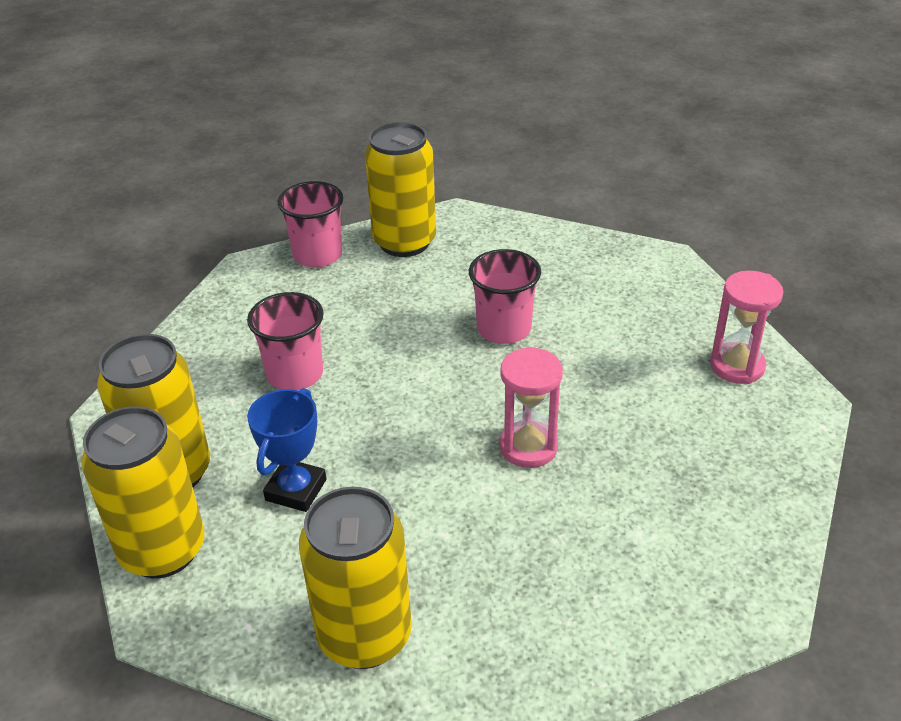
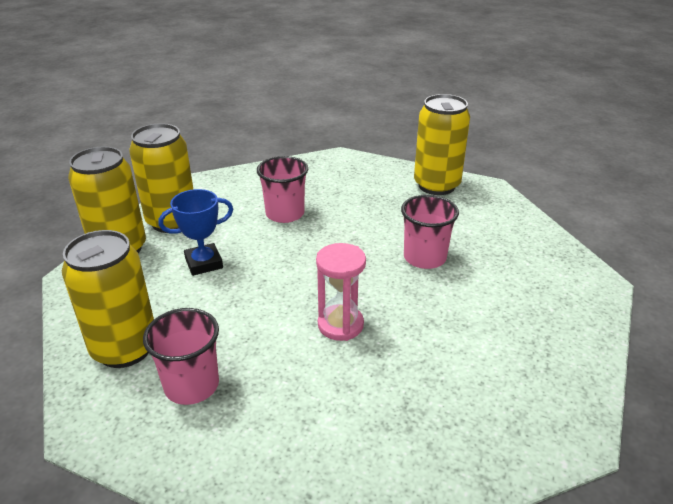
camera: 45 degrees right, 5 degrees down
pink cup [277,181,343,267] -> pink cup moved to [143,308,219,405]
pink hourglass [710,271,783,384] -> none

